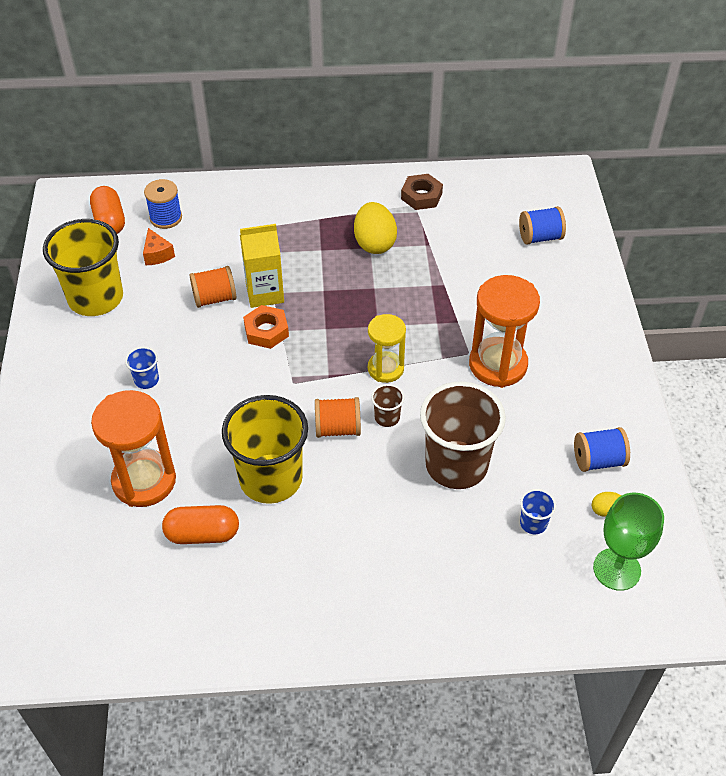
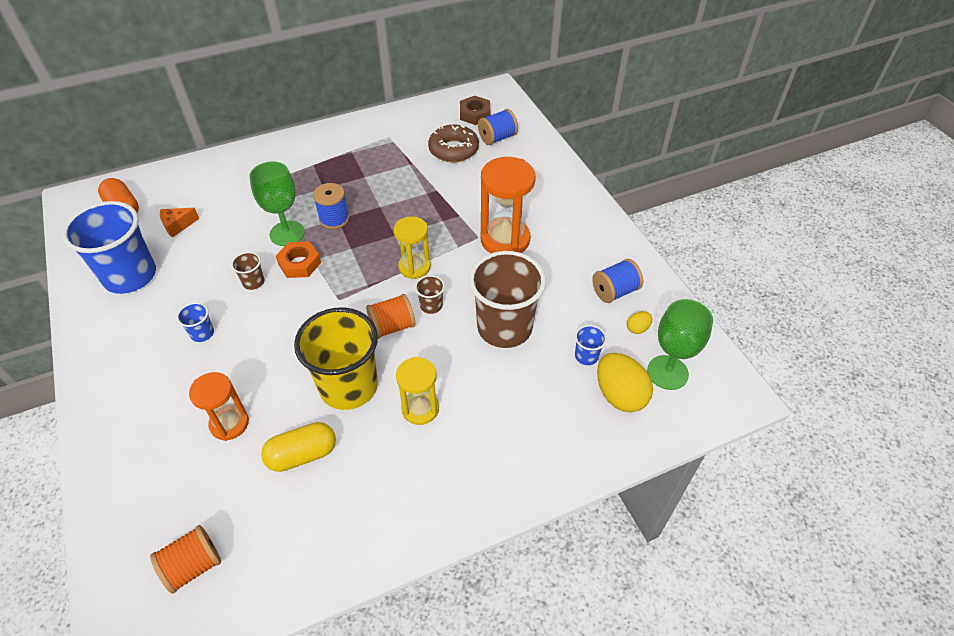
camera: 20 degrees left, 0 degrees up
yellow cup [43,219,123,316] -> blue cup [62,201,156,294]
orange hourglass [91,390,176,507] -> orange hourglass [189,372,249,441], size x0.62
orange cheese [143,228,175,265] -> orange cheese turned 105 degrees clockwise [160,208,199,238]
blue spool [144,179,182,229] -> blue spool moved to [313,183,349,229]
orange capsule [162,505,239,544] -> yellow capsule [261,422,336,472]
orange spool [190,266,236,308] -> orange spool moved to [150,525,221,594]
yellow carton [240,224,284,308] -> green goblet [249,161,305,246]
yellow egg [354,202,397,254] -> yellow egg moved to [597,353,653,412]
brown nut [401,174,443,210] -> brown nut moved to [460,96,490,125]
none -> brown cup [231,252,264,290]
none -> yellow hourglass [396,357,439,425]
none -> brown donut [428,125,479,162]

